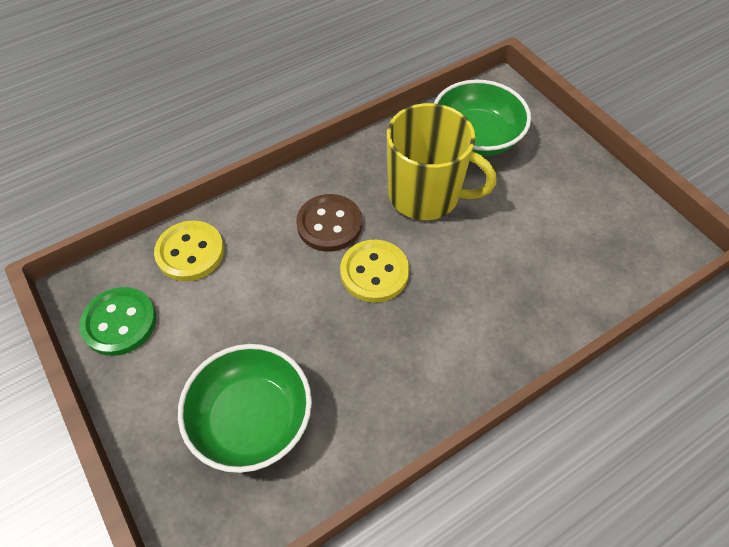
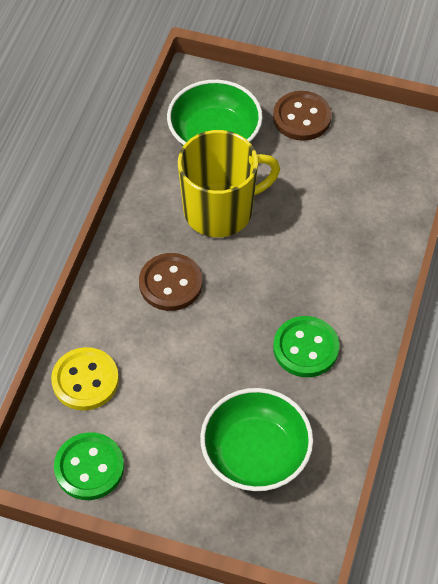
camera: 40 degrees left, 0 degrees up
yellow button [340,240,409,303] -> none
none -> brown button [273,91,332,141]
none -> green button [273,316,339,377]

